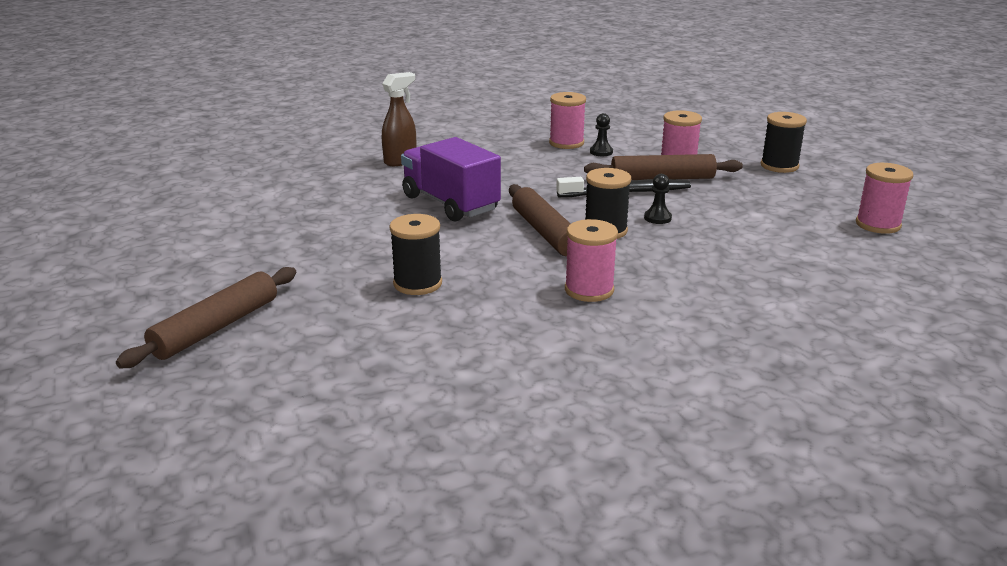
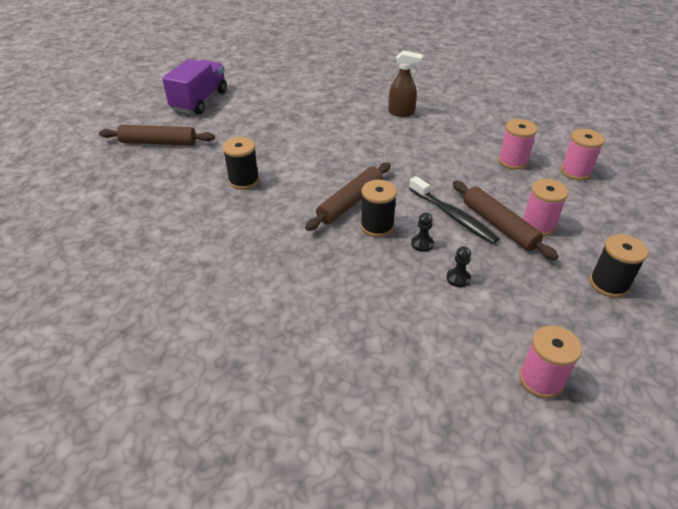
camera: 60 degrees right, 15 degrees up
purple truck [401,137,501,222] -> purple truck moved to [162,59,227,115]
pink spool [565,219,618,302] -> pink spool moved to [561,129,605,180]
black pawn [590,113,613,156] -> black pawn moved to [446,246,471,287]

